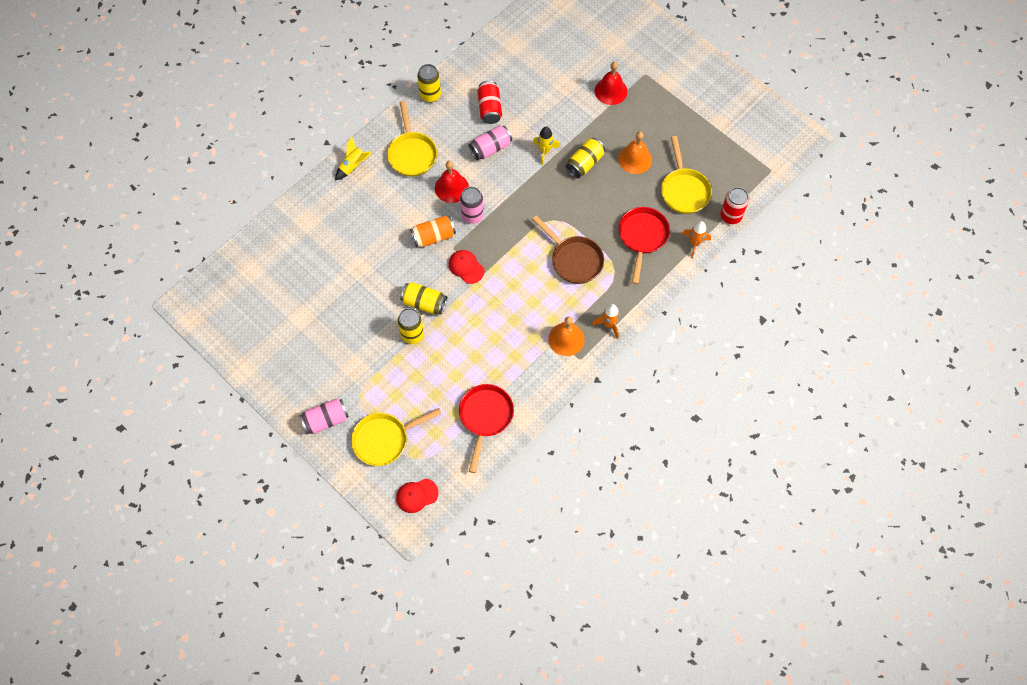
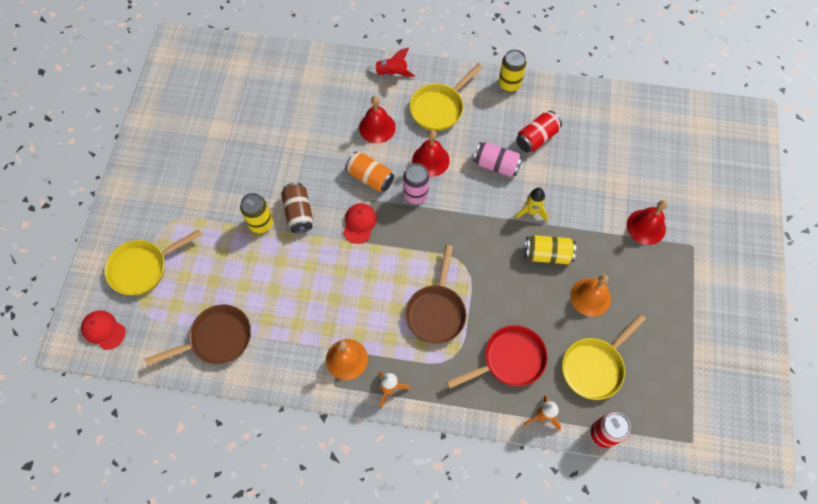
camera: 55 degrees right, 0 degrees up
pink can [299,399,349,434] -> none
yellow rocket [335,136,371,180] -> red rocket [367,48,415,77]
yellow pan [351,408,442,466] -> yellow pan turned 60 degrees counterclockwise [105,229,201,295]
yellow can [400,282,447,315] -> brown can [281,183,313,233]
red pan [459,384,514,473] -> brown pan [145,304,251,366]
none -> red bell [359,96,396,143]

